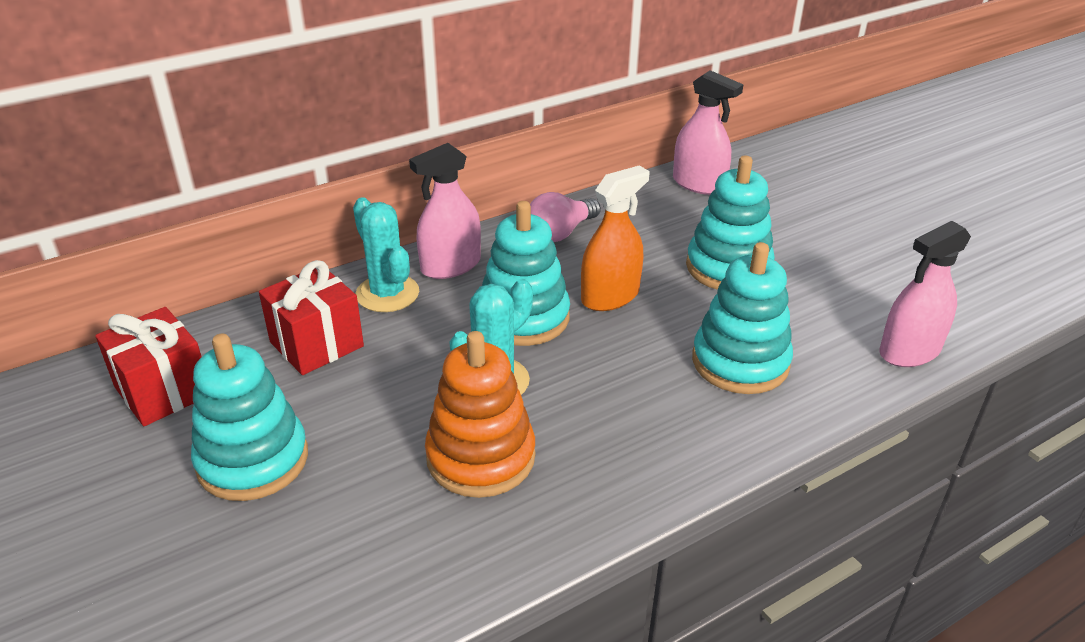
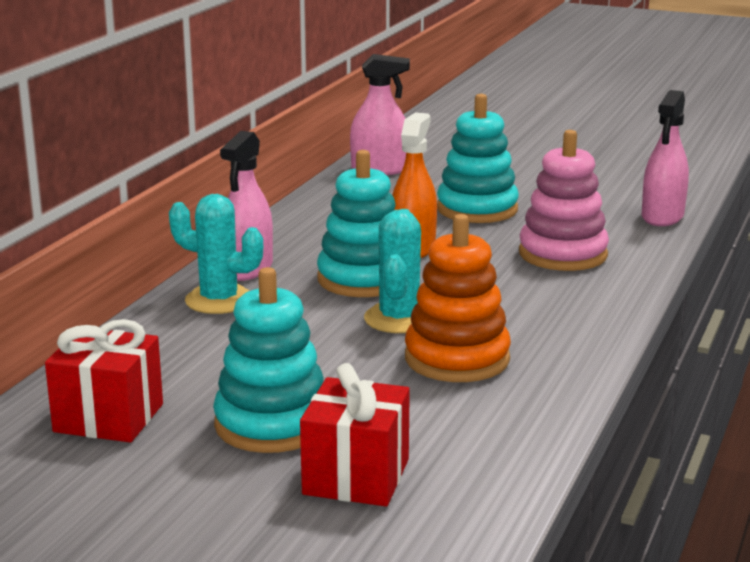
camera: 35 degrees left, 15 degrees down
red gift [259,260,364,375] -> red gift moved to [300,363,410,506]
pink light bulb [530,192,601,242] -> none
turquoise stacking toy [692,242,793,394] -> pink stacking toy [519,130,609,271]

